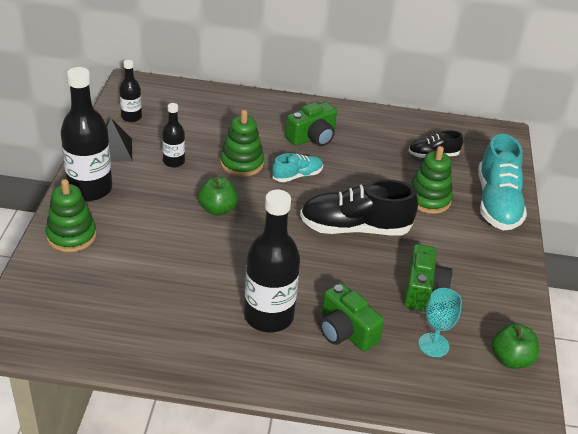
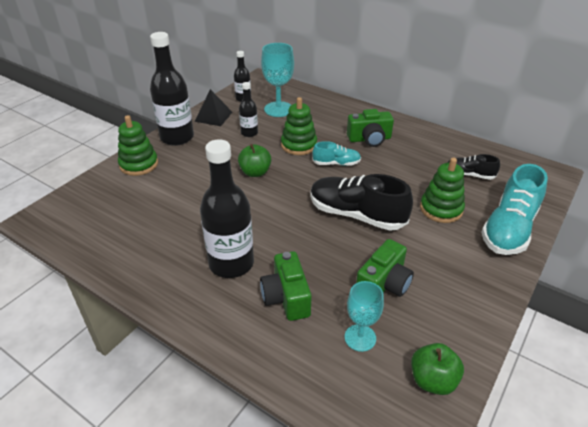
camera: 30 degrees right, 0 degrees up
none -> turquoise goblet [261,43,294,117]

